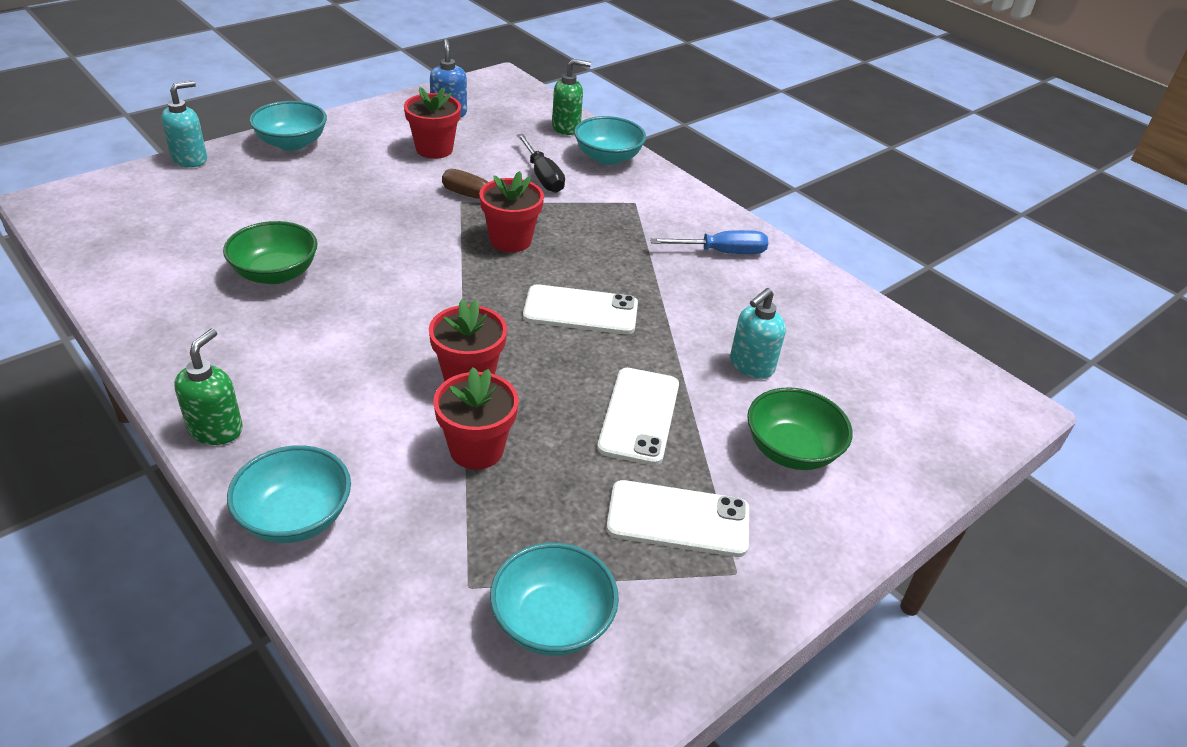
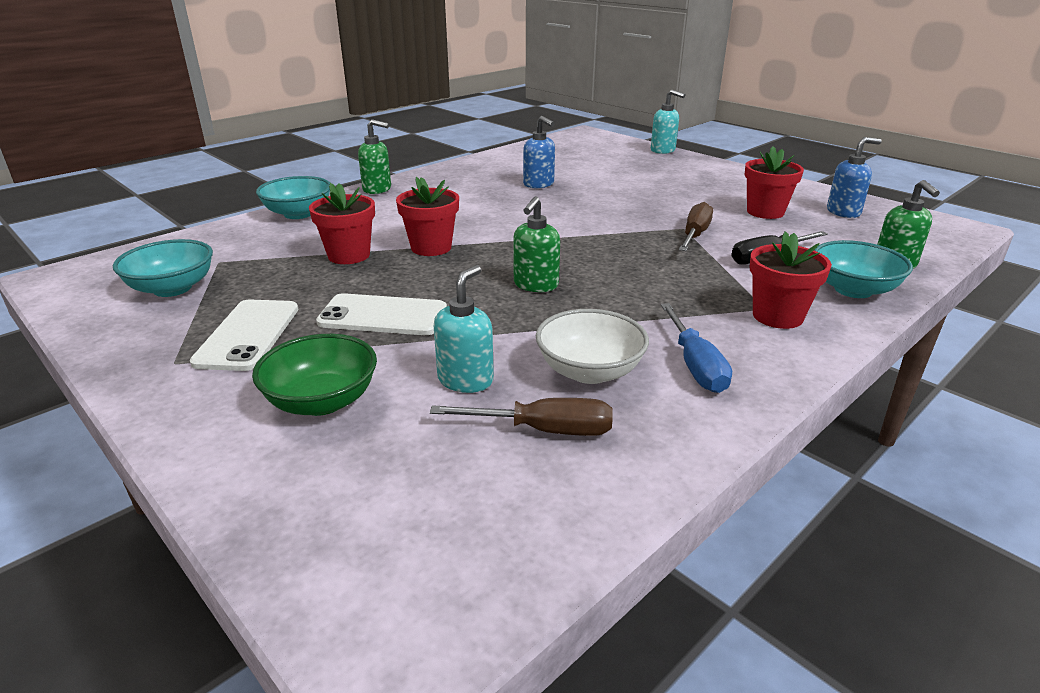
camera: 90 degrees right, 10 degrees down
green bowl [223,221,318,284] -> blue soap dispenser [523,116,555,188]
turquoise bowl [249,101,327,151] -> none
red flower pot [479,171,544,252] -> red flower pot moved to [749,231,832,329]
white phone [523,284,638,334] -> green soap dispenser [513,196,560,292]
turquoise soap dispenser [730,288,786,379] -> turquoise soap dispenser turned 75 degrees clockwise [434,265,494,393]
none -> brown screwdriver [430,398,613,436]
none -> white bowl [536,309,649,384]

